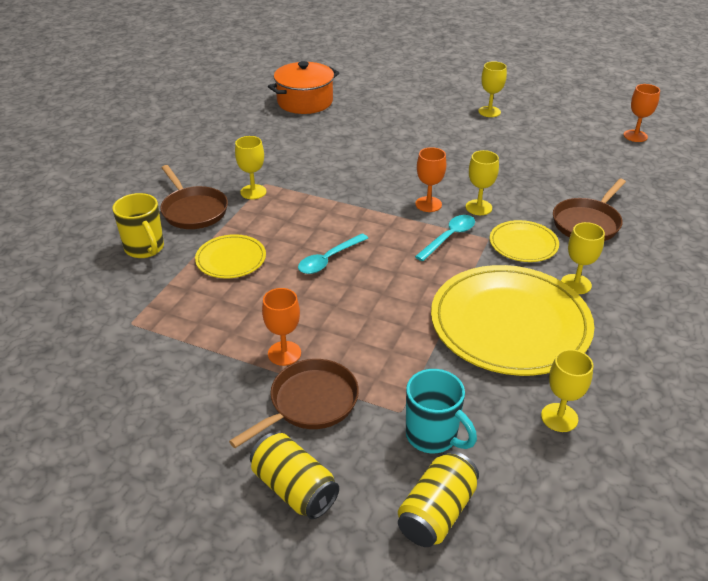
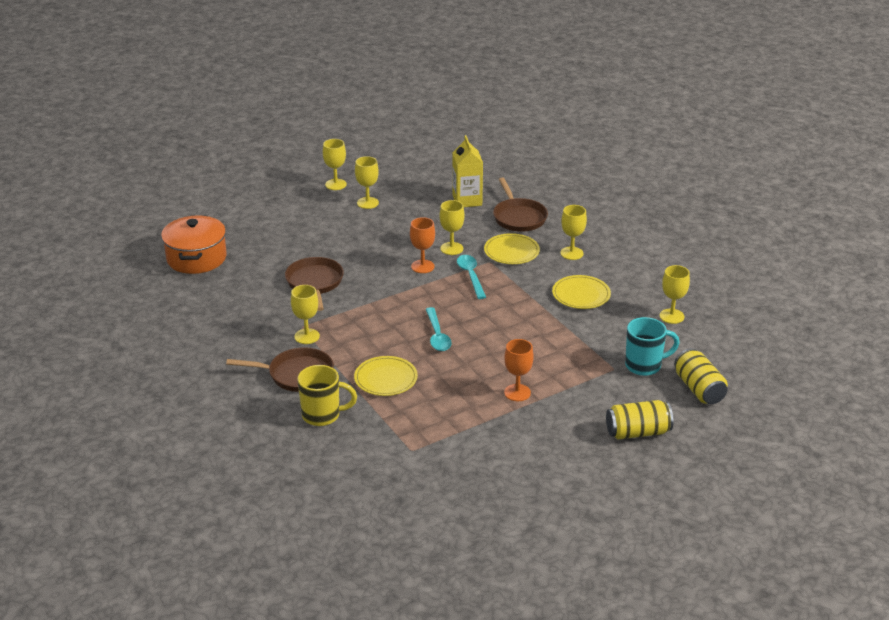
camera: 55 degrees left, 5 degrees down
brown pan [229,359,359,448] -> brown pan moved to [285,257,344,311]
yellow plate [431,265,594,376] -> yellow plate [552,275,611,309], size x0.49
orange goblet [624,84,660,142] -> none
none -> yellow goblet [355,156,379,209]
none -> yellow carton [452,135,483,207]

